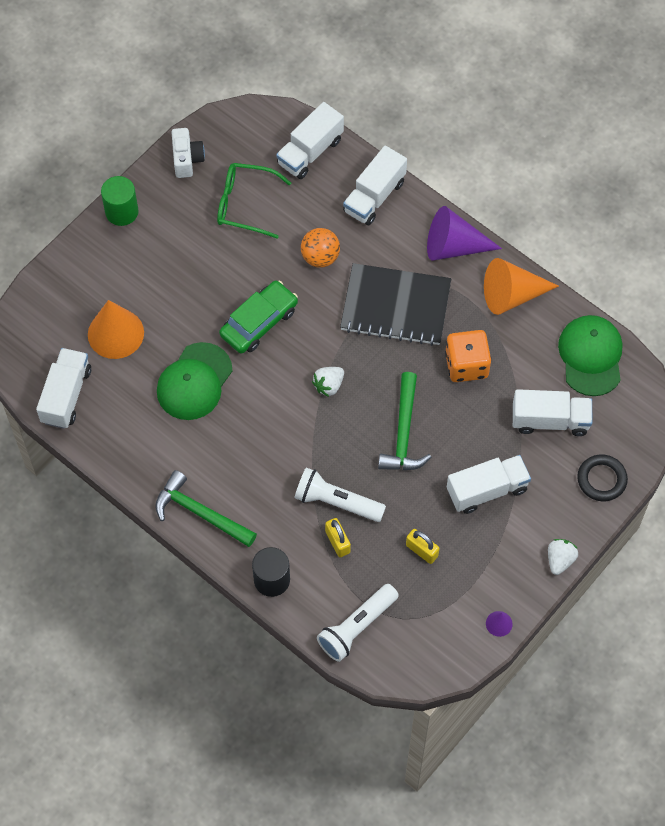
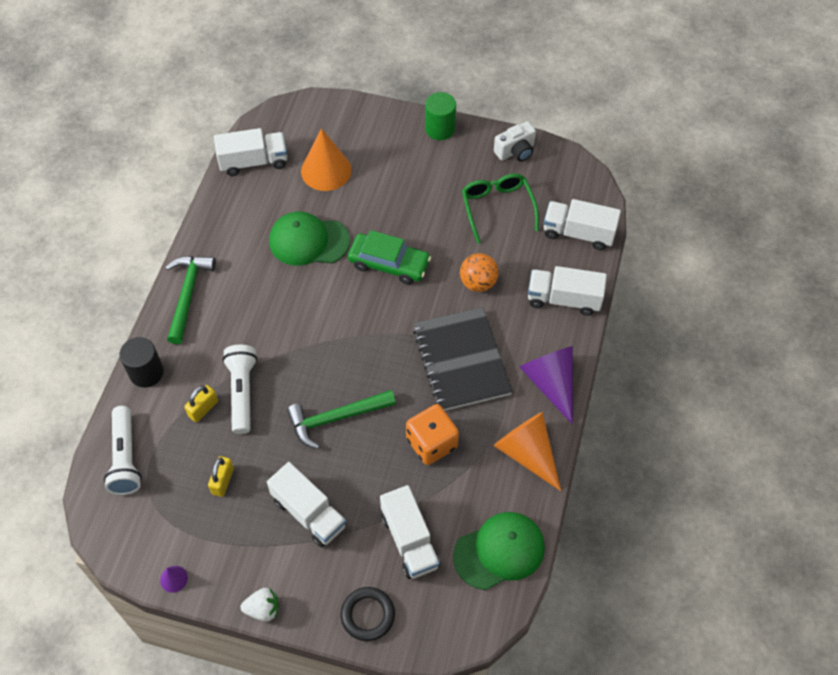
camera: 65 degrees right, 5 degrees down
white strawberry [312,367,344,397] -> none
white flashlight [317,584,399,662] -> white flashlight turned 120 degrees counterclockwise [104,406,142,495]

